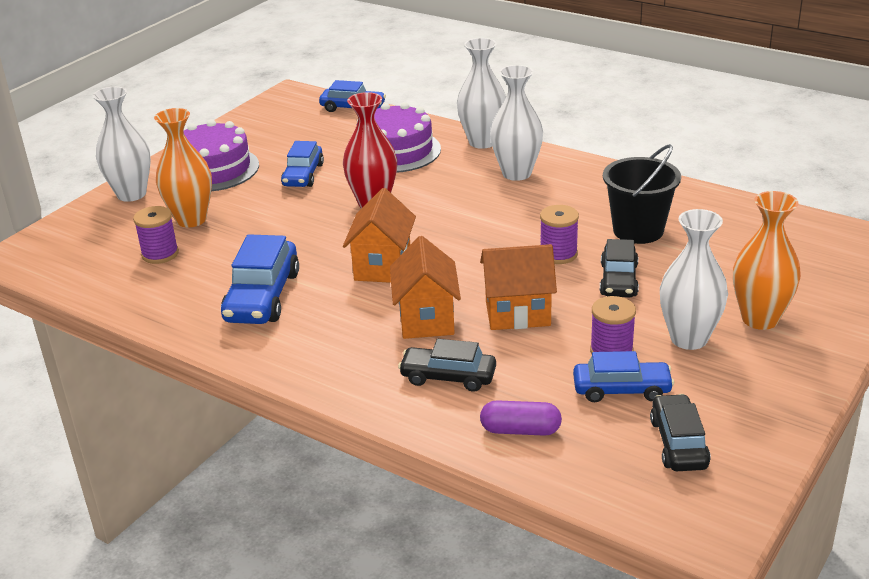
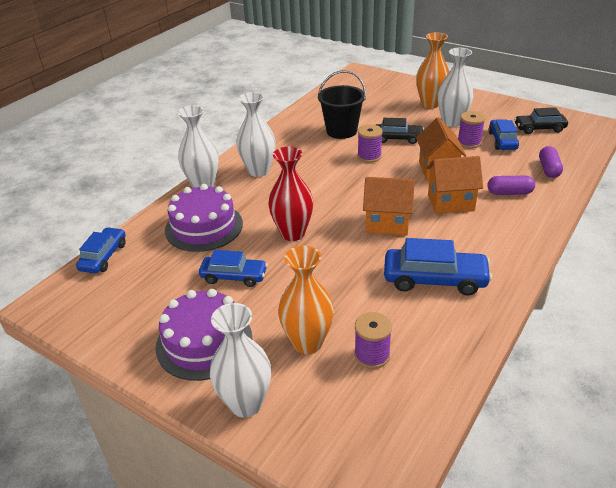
camera: 90 degrees left, 5 degrees up
black car [398,339,496,392] -> purple capsule [487,176,535,195]

